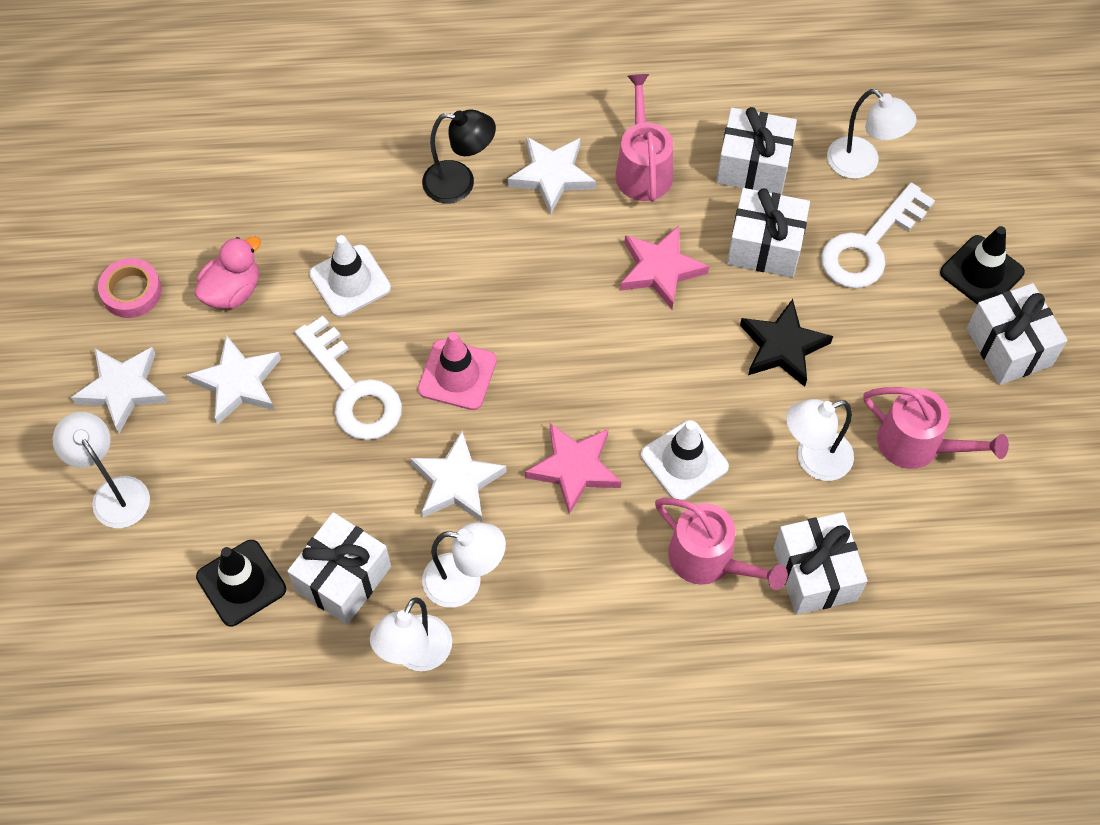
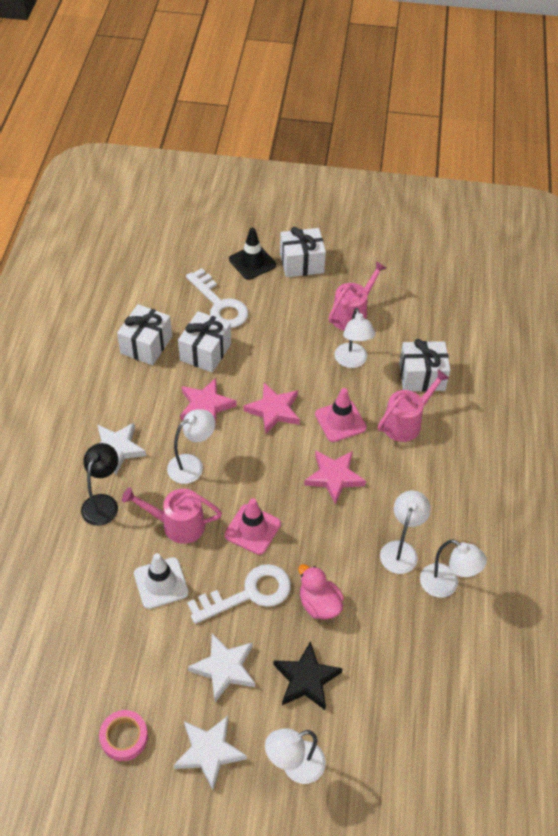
camera: 80 degrees left, 10 degrees down
pink duck [195,237,261,309] -> pink duck moved to [298,564,344,620]
black traffic cone [196,540,286,626] -> none
white gift [287,512,391,625] -> none
white star [410,431,507,522] -> none
pink watering can [616,74,673,202] -> pink watering can moved to [122,487,222,544]
white traffic cone [641,420,729,500] -> pink traffic cone [315,388,367,442]
black star [740,299,833,387] -> black star moved to [274,641,343,710]
white lamp [827,89,917,179] -> white lamp moved to [167,409,215,484]
none -> pink star [243,383,300,435]

